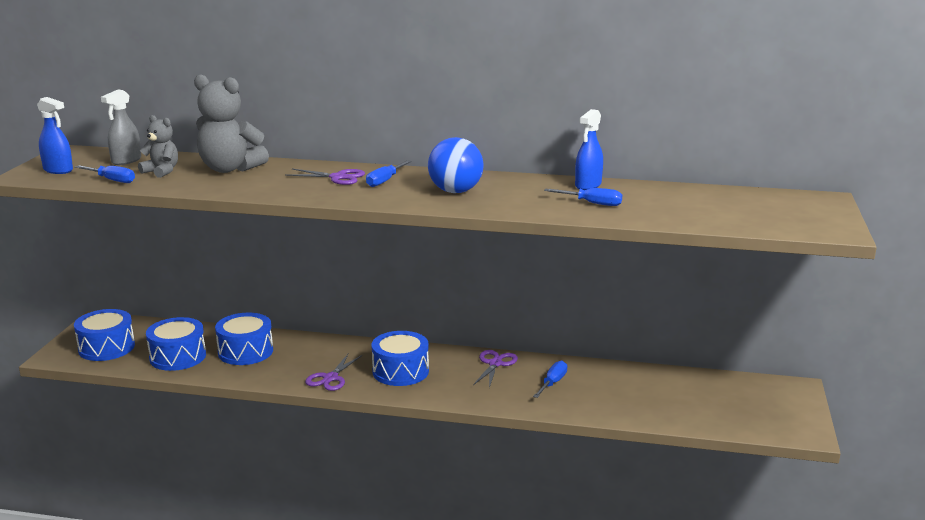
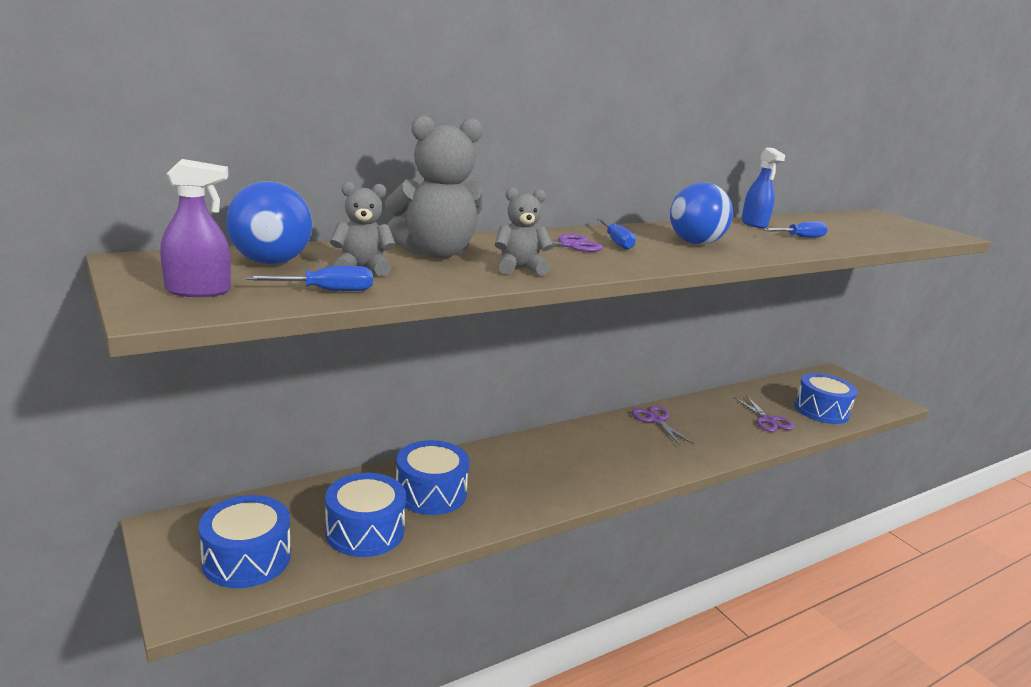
camera: 45 degrees left, 0 degrees up
blue spray bottle [37,97,73,174] -> purple spray bottle [160,159,231,297]
grey spray bottle [101,89,141,165] -> blue ball [226,181,312,264]
purple scissors [305,353,362,391] -> purple scissors moved to [733,395,794,432]
blue drum [371,331,429,386] -> blue drum moved to [794,373,858,424]
blue screwdriver [533,361,567,398] -> none
none -> grey teddy bear [495,188,554,276]

